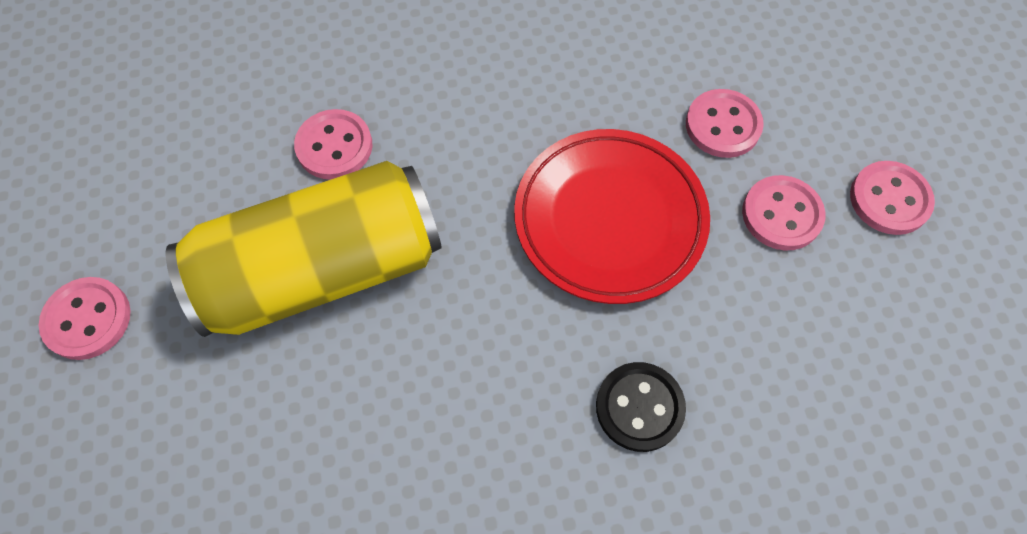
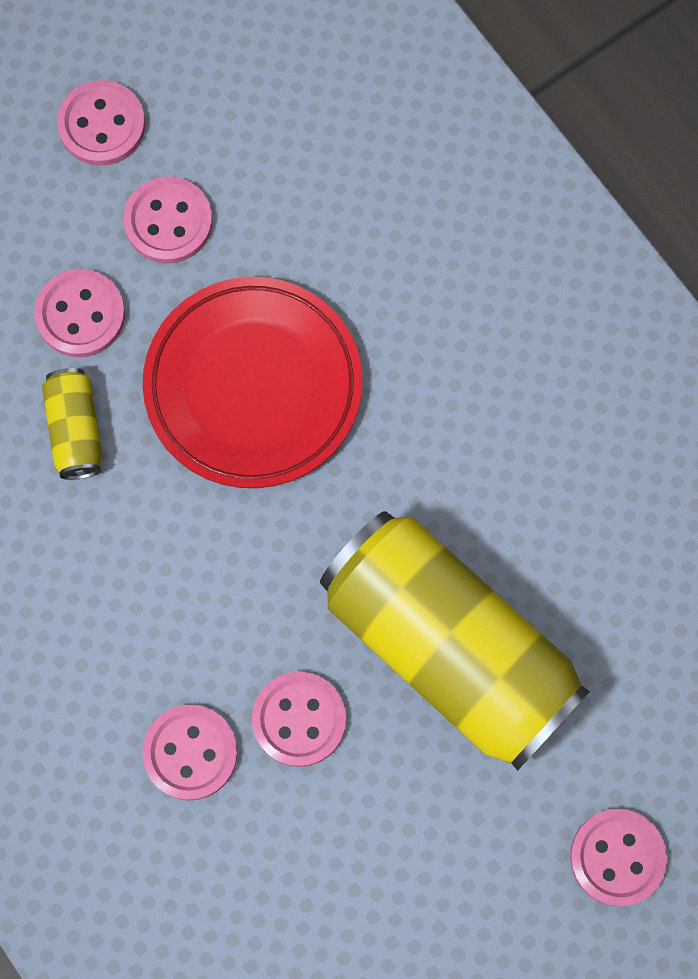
camera: 115 degrees left, 10 degrees up
black button [596,362,686,452] -> none
none -> yellow can [42,368,103,480]
none -> pink button [142,704,238,801]

